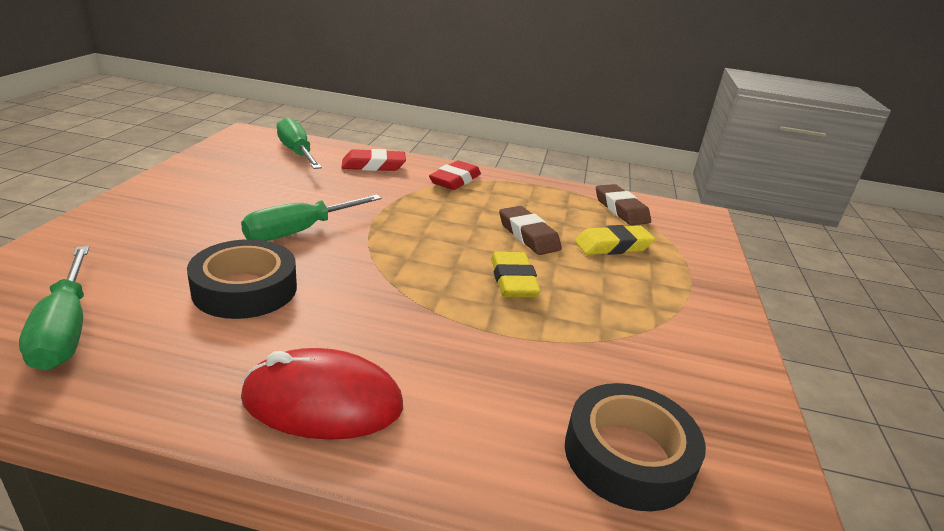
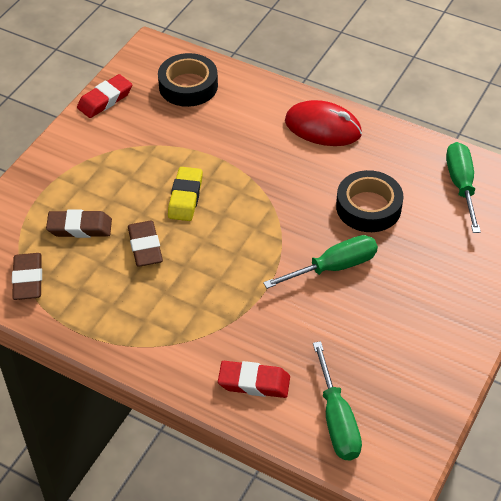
camera: 160 degrees left, 20 degrees up
red eraser [429,160,481,190] -> red eraser moved to [77,74,132,118]
yellow eraser [575,225,655,255] -> brown eraser [46,209,112,238]

